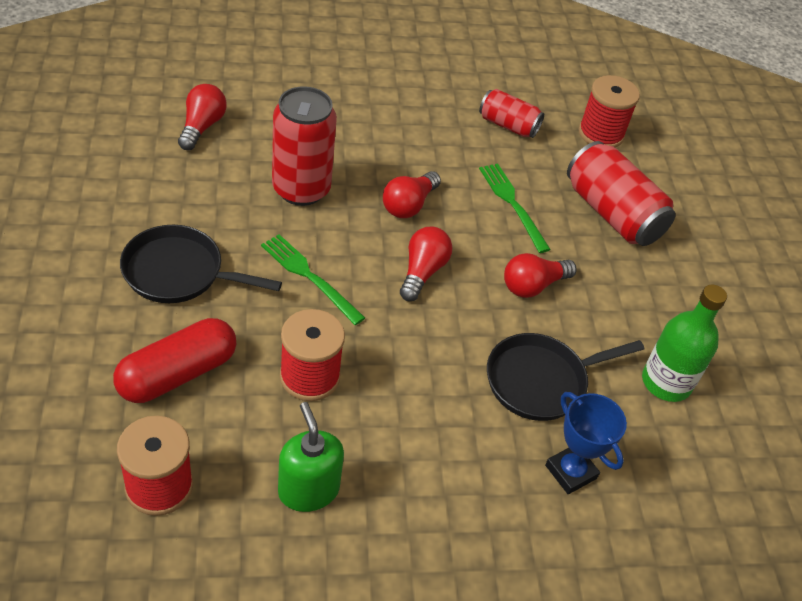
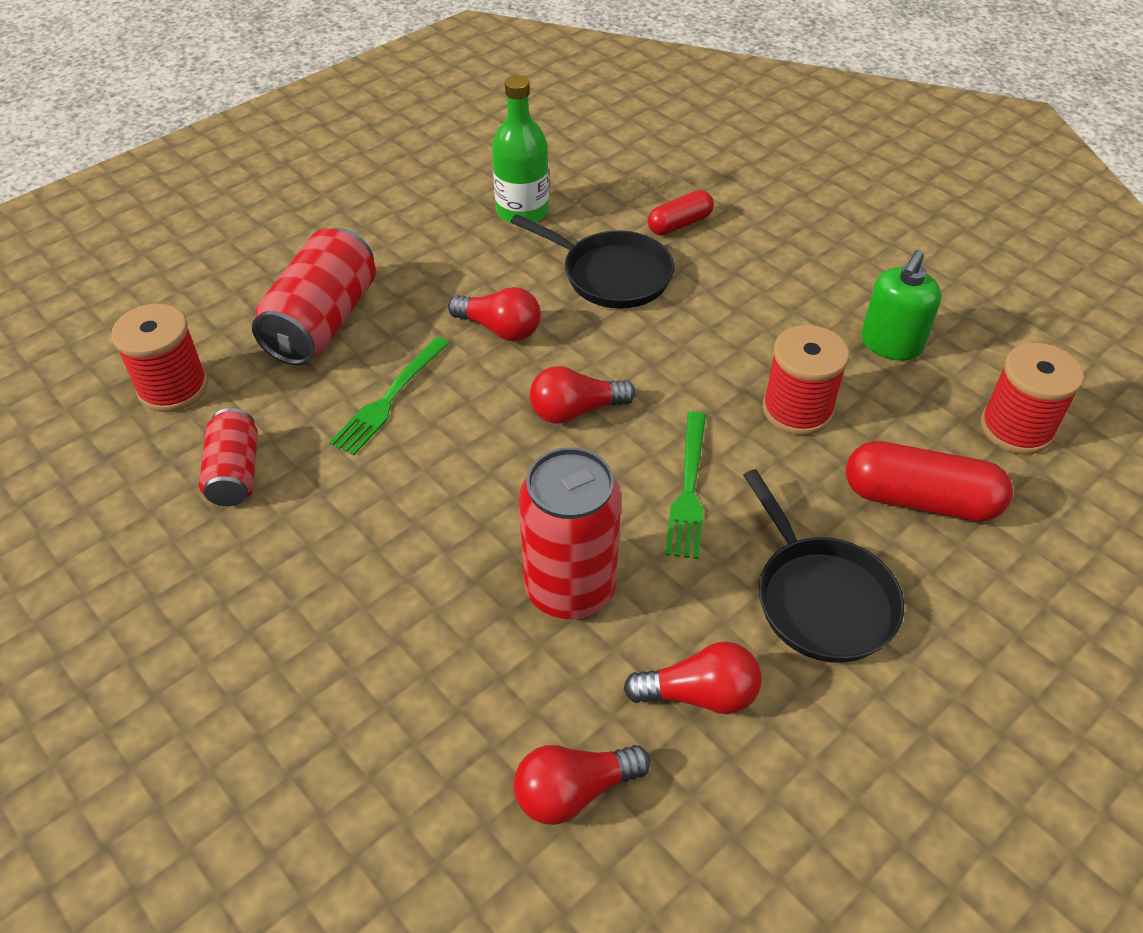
camera: 120 degrees left, 0 degrees up
red light bulb [383,171,441,218] -> red light bulb moved to [624,642,761,714]
blue trophy [545,392,627,494] -> red capsule [648,190,714,235]

